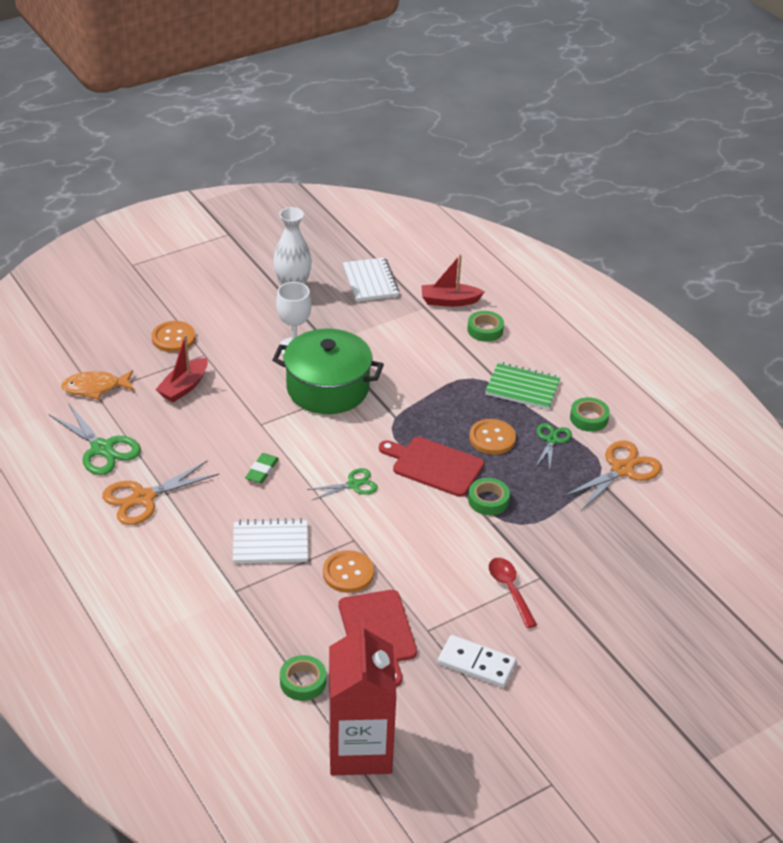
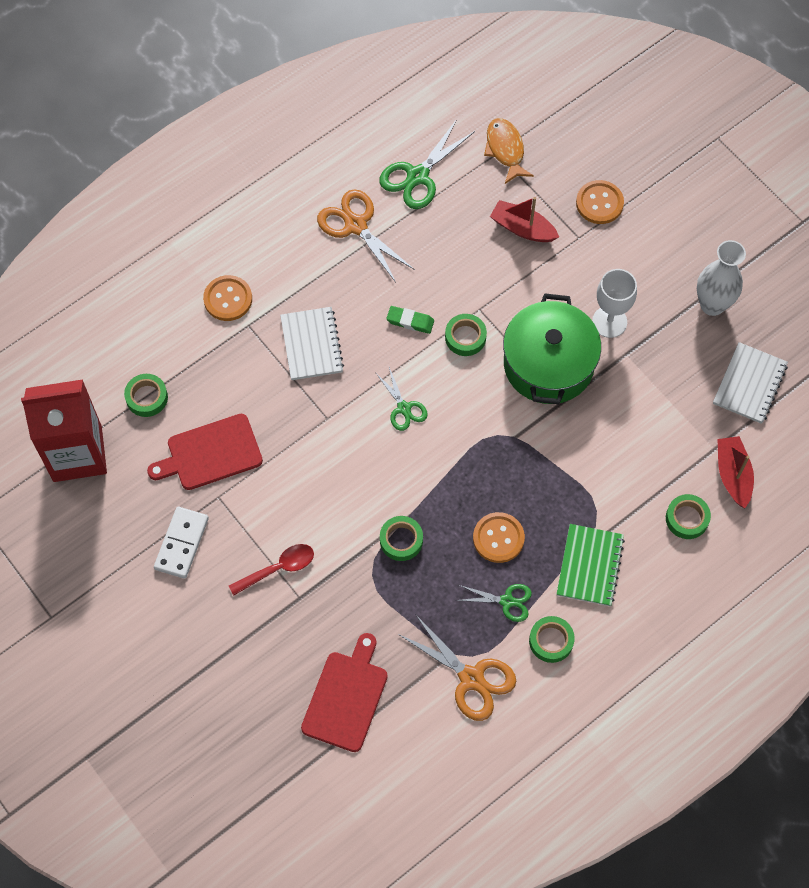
camera: 85 degrees right, 25 degrees up
orange button [323,550,374,593] -> orange button moved to [203,275,252,321]
white notebook [343,257,400,302] -> white notebook turned 45 degrees counterclockwise [713,342,788,424]
red cutting board [379,437,484,497] -> red cutting board moved to [301,633,388,752]
none -> green tape [445,314,487,356]

